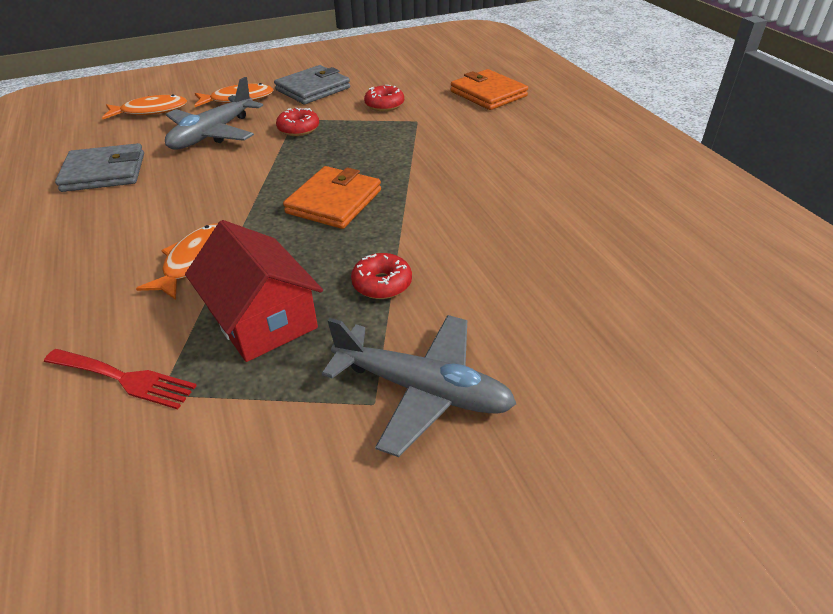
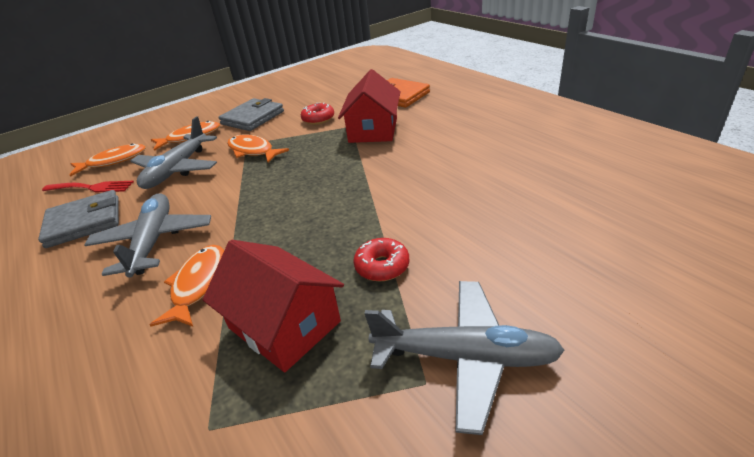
camera: 10 degrees left, 5 degrees down
red fork [44,349,197,409] -> red fork moved to [42,181,134,192]
red donut [276,108,319,136] -> orange fish [227,134,289,163]
orange wallet [283,166,381,229] -> none
none -> grey plane [84,193,211,278]
none -> red house [338,69,401,143]

